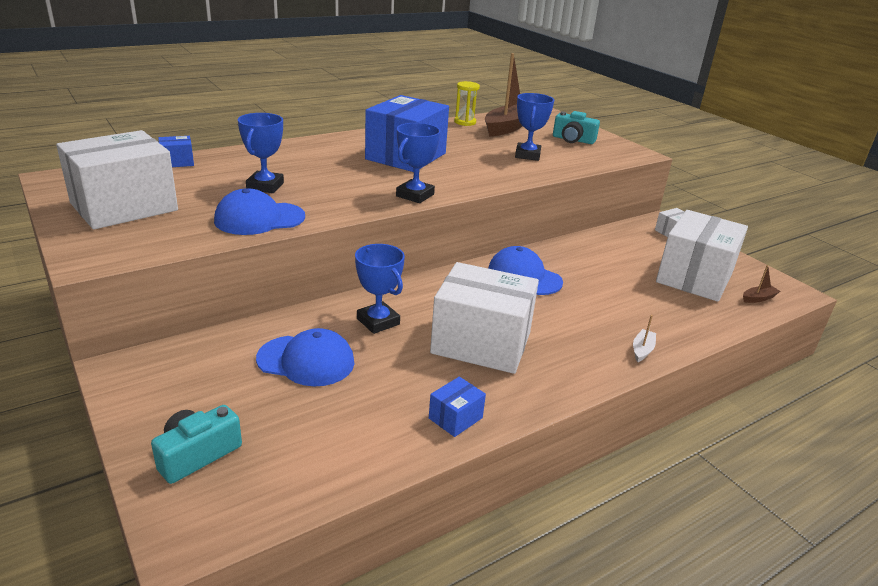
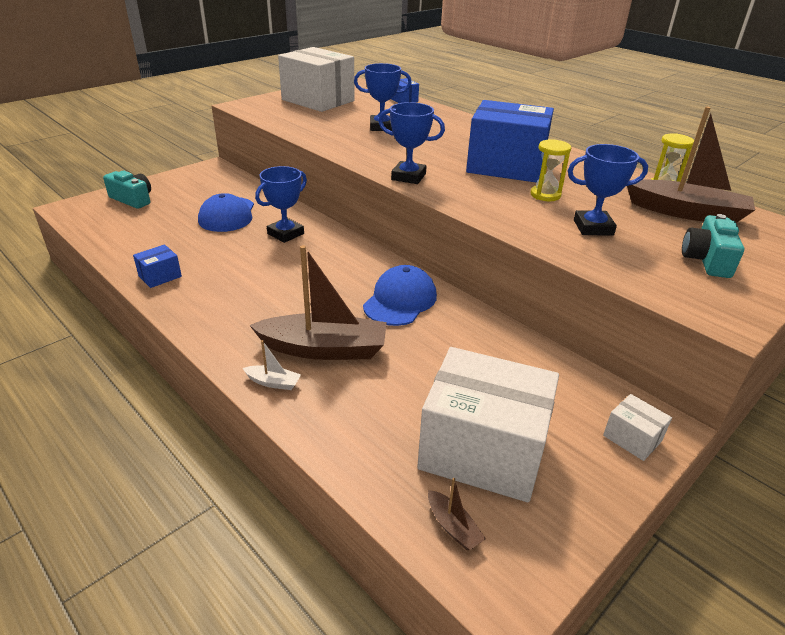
camera: 80 degrees right, 5 degrees up
blue cap [214,188,305,235] -> none
blue box [429,377,486,437] -> blue box turned 75 degrees counterclockwise [133,244,182,288]
white box [430,262,539,374] -> none
none -> brown boat [249,245,387,360]
none -> yellow hourglass [531,139,571,201]

